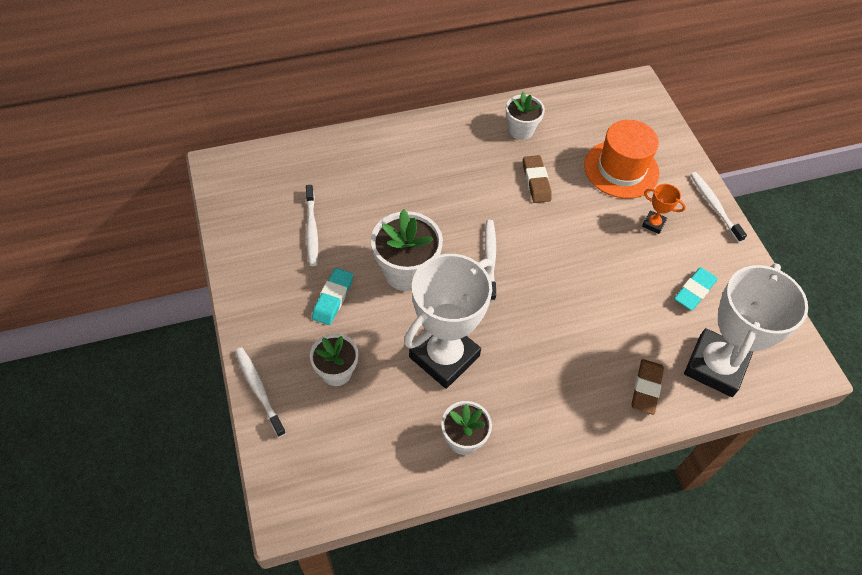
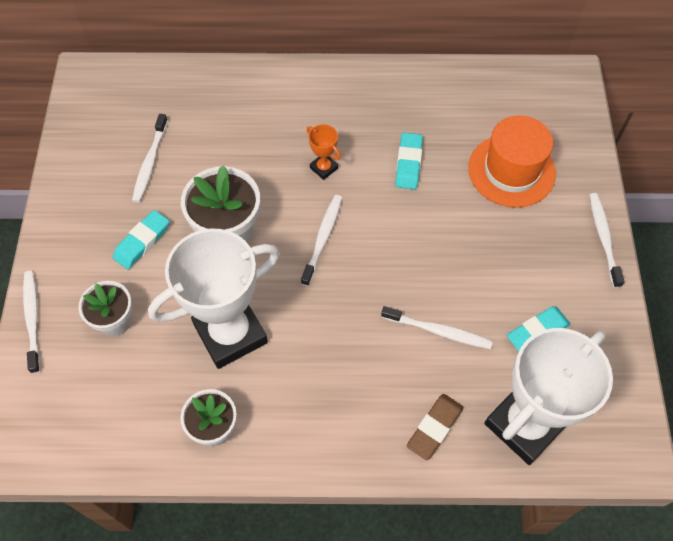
camera: 20 degrees right, 5 degrees up
white flower pot [506,92,545,140] -> none
brown eraser [523,155,552,203] -> turquoise eraser [395,133,423,190]
orange trophy [642,184,686,234] -> orange trophy moved to [307,124,341,180]
none -> white toothbrush [381,306,493,349]

